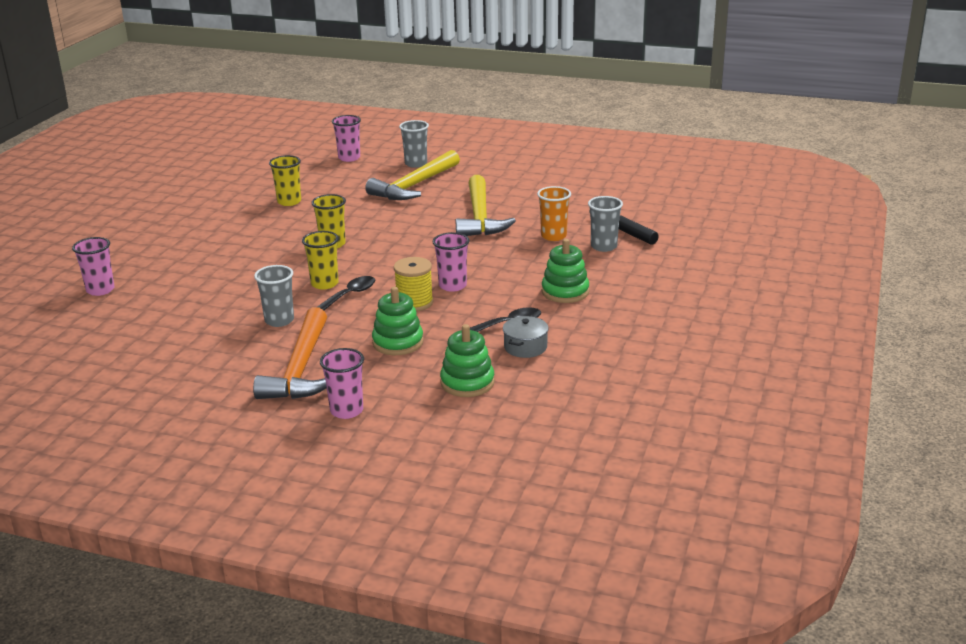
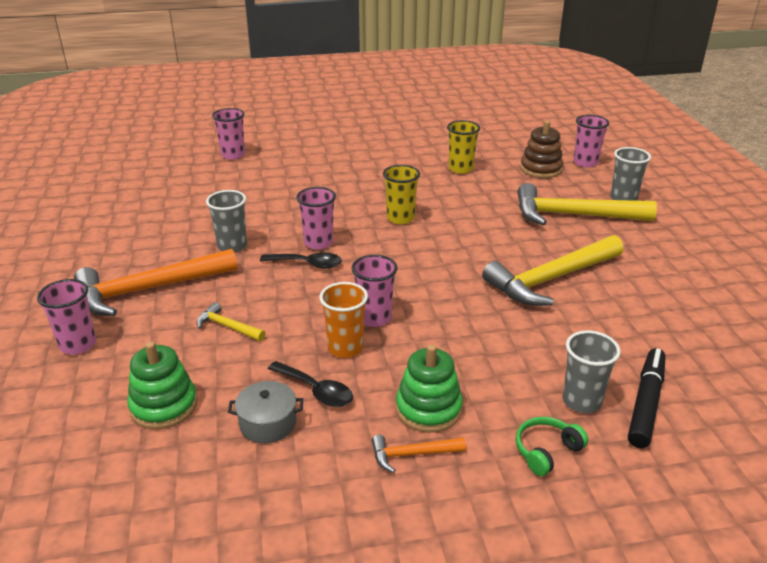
camera: 60 degrees right, 5 degrees up
yellow cup [302,231,339,289] -> pink cup [296,187,336,250]
green stacking toy [372,287,423,355] -> yellow hammer [197,302,266,341]
yellow spool [394,257,434,311] -> none
orange cup [537,186,571,241] -> orange cup moved to [319,282,368,358]
none -> orange hammer [371,435,466,473]
none -> green headphones [516,417,588,476]
none -> brown stacking toy [520,121,563,178]

